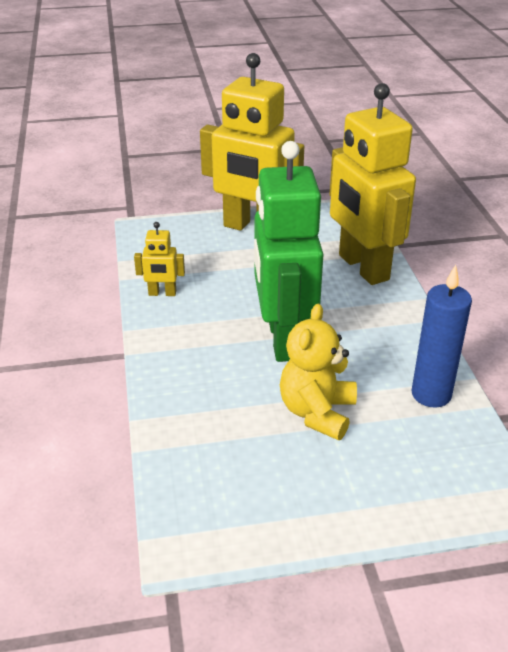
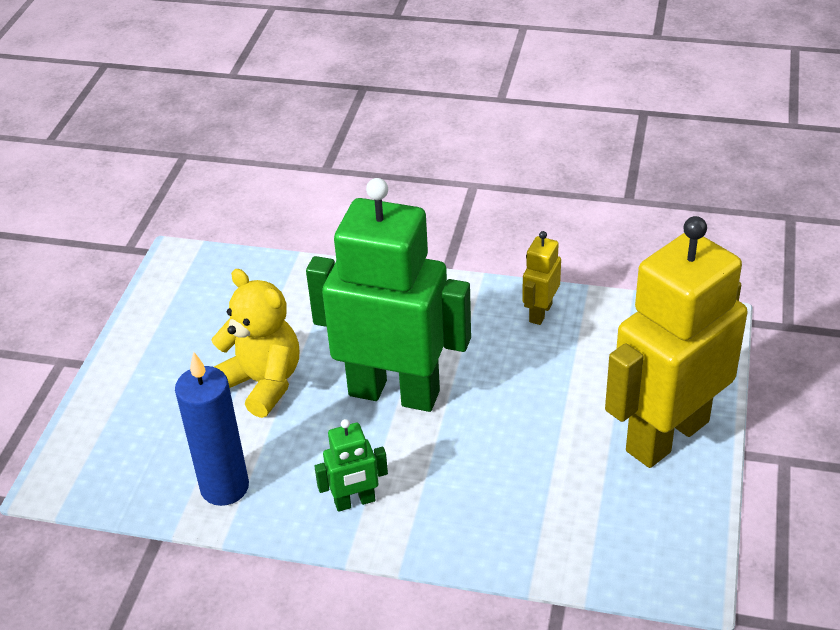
camera: 115 degrees right, 5 degrees up
yellow robot [329,83,416,285] -> none
none -> green robot [314,419,388,512]

